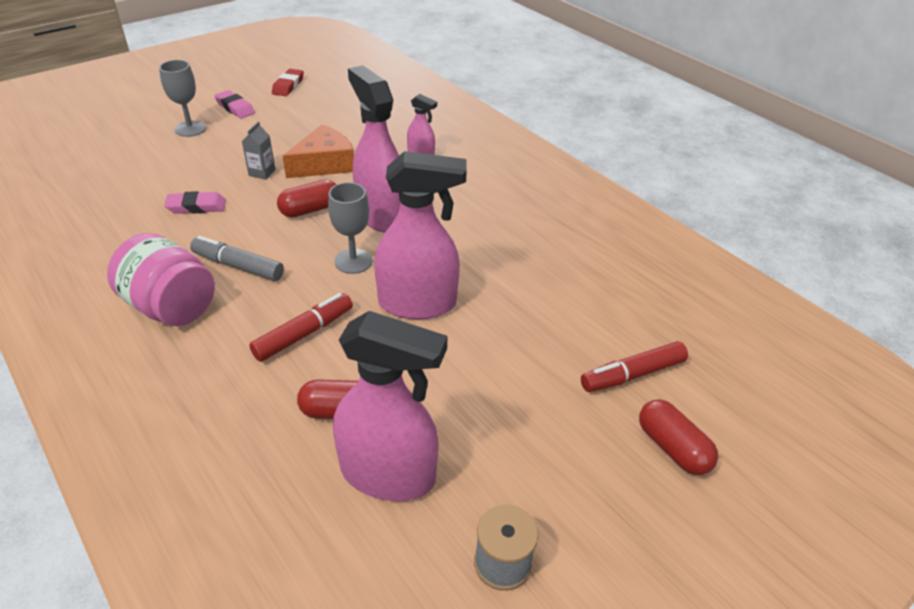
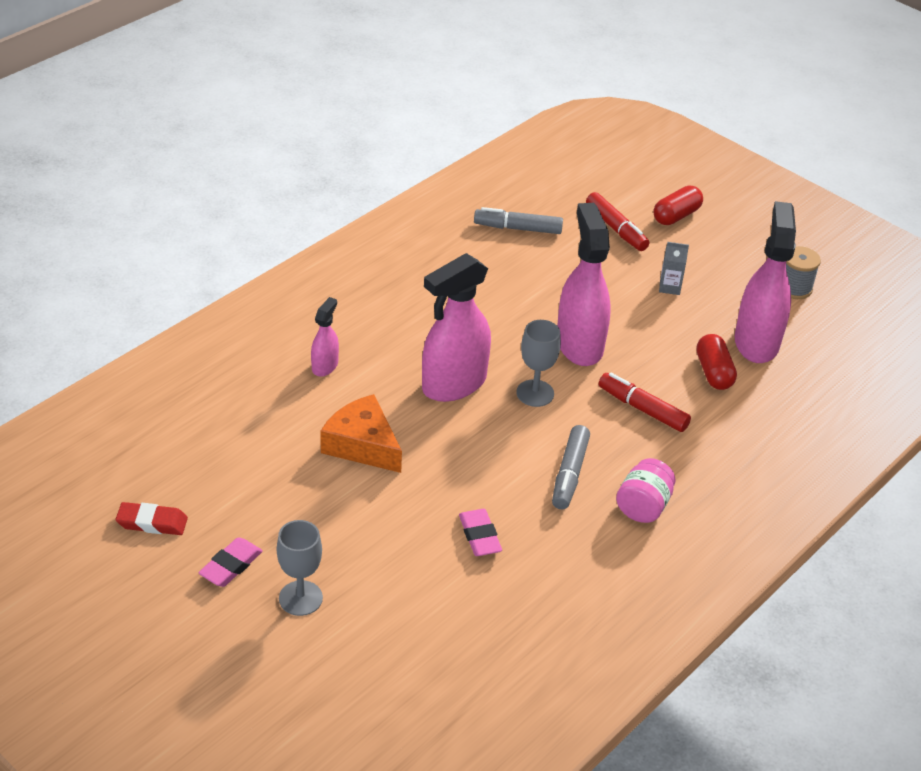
camera: 100 degrees left, 0 degrees up
pink jar [107,233,215,326] -> pink jar [616,458,676,523], size x0.66
grey carton [242,122,275,180] -> grey carton moved to [659,242,689,295]
red capsule [277,179,337,218] -> none
none -> grey marker [474,207,563,234]

